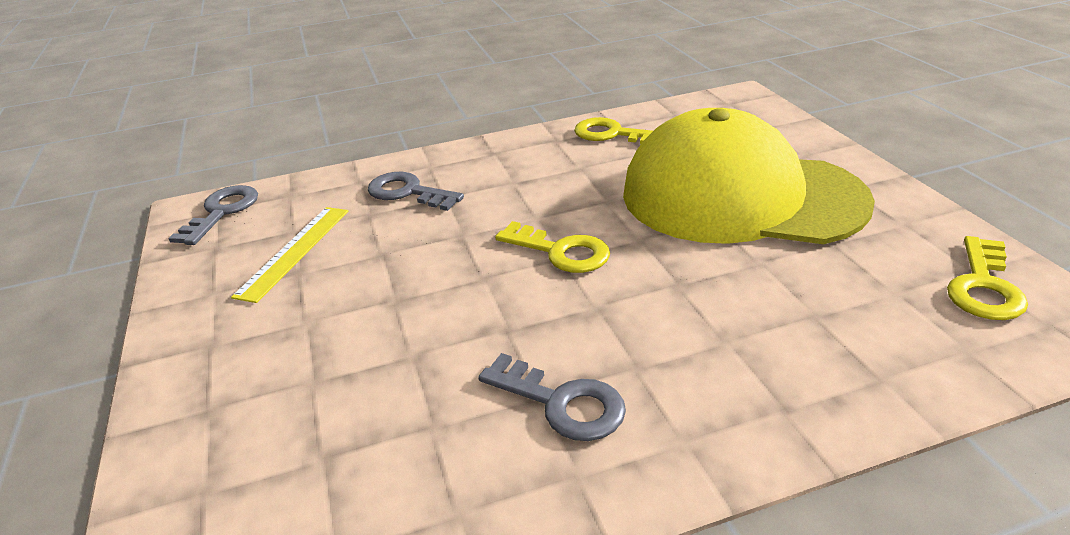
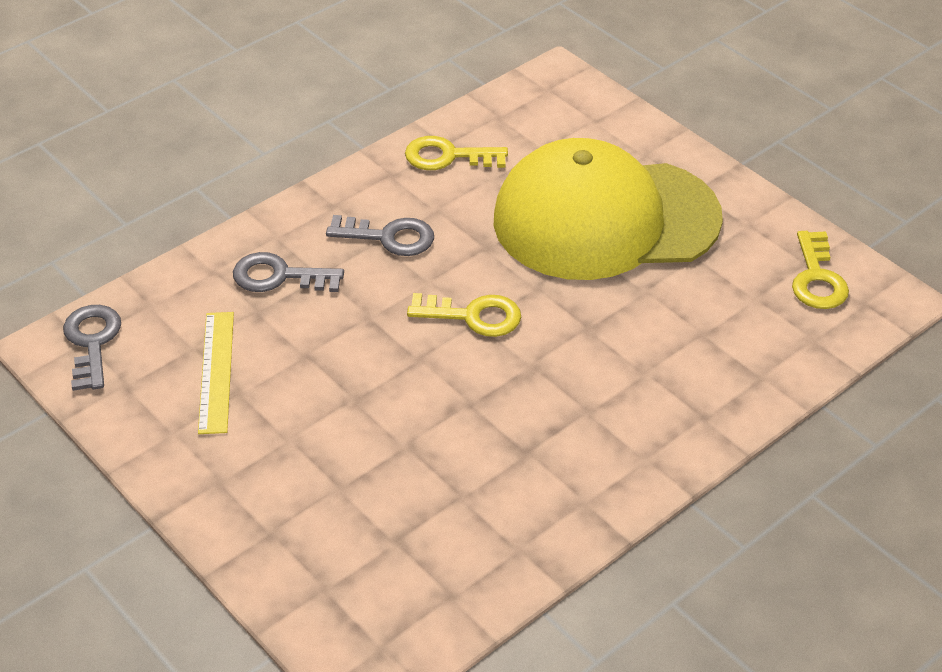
camera: 25 degrees left, 10 degrees up
grey key [478,353,626,441] -> grey key moved to [326,215,434,256]

